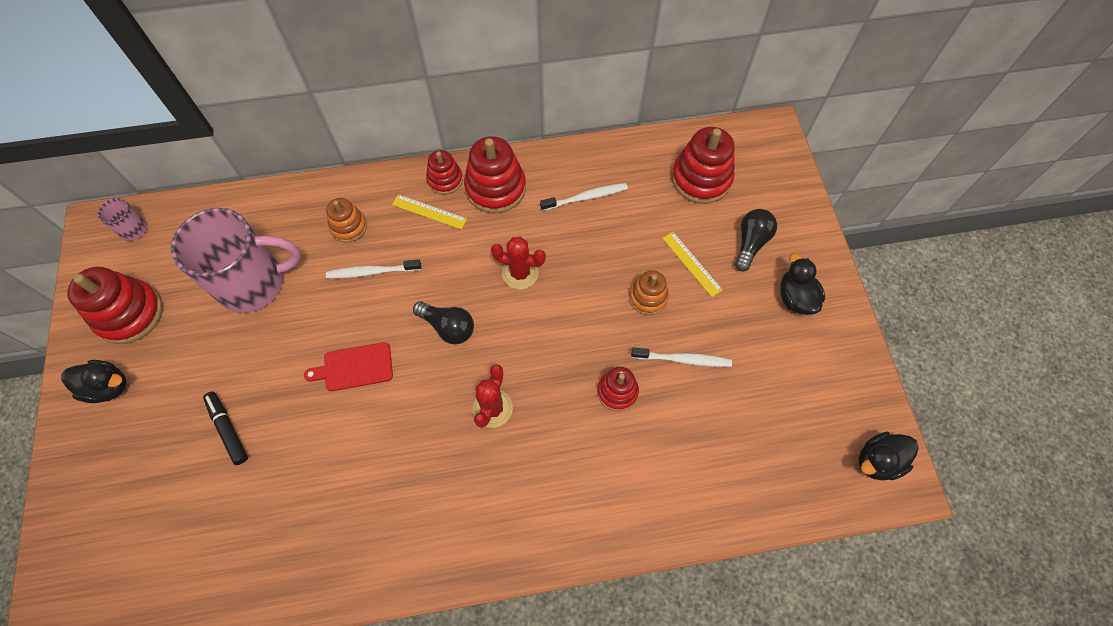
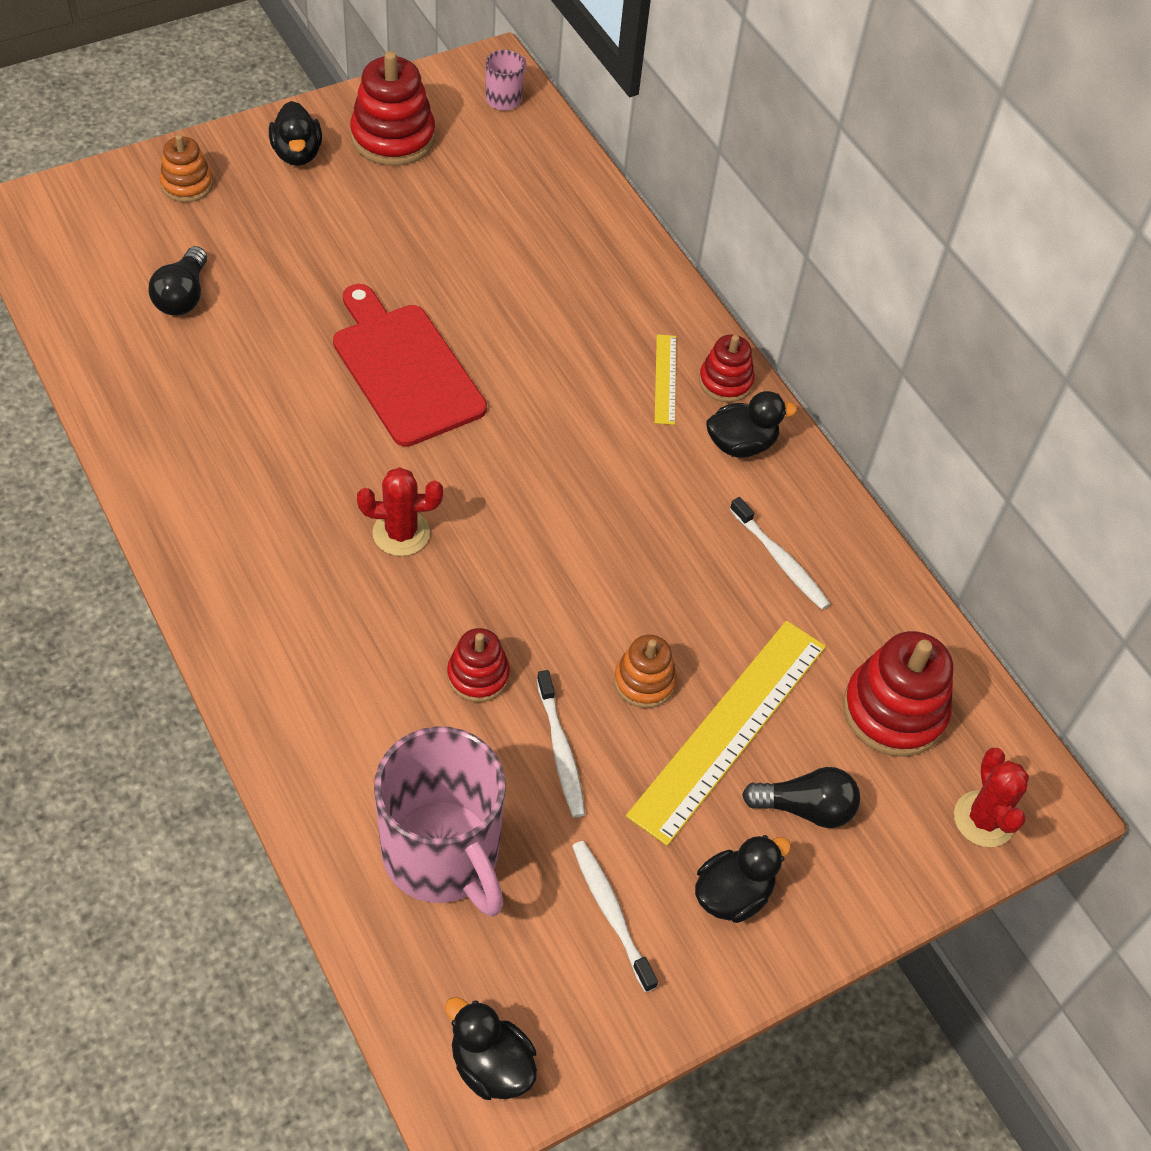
camera: 65 degrees right, 10 degrees down
pink mug [171,208,301,313] -> pink mug moved to [374,726,506,917]
black marker [203,392,248,465] -> none
red cutting board [304,342,393,391] -> red cutting board [333,284,487,447], size x1.78
orange stacking toy [326,198,367,243] -> orange stacking toy moved to [160,134,213,202]
white toothbrush [326,259,421,279] -> white toothbrush moved to [572,841,658,992]
black light bulb [413,301,474,344] -> black light bulb moved to [148,246,207,316]
red stacking toy [464,136,526,213] -> black duck [706,391,797,458]
red cactus [491,237,546,289] -> red cactus moved to [954,748,1029,847]
yellow ruler [662,232,723,297] -> yellow ruler [626,621,826,846], size x2.15

